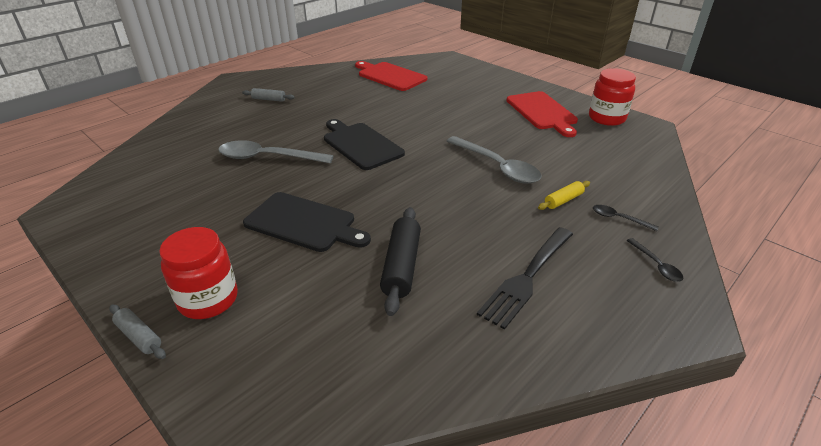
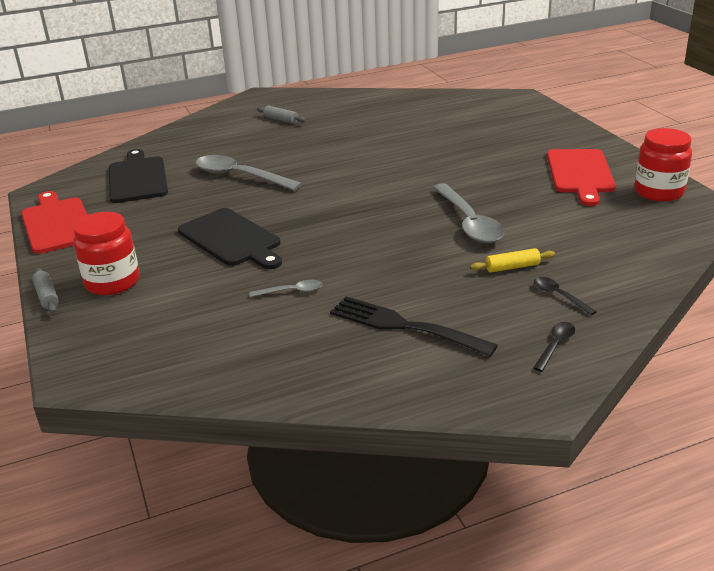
camera: 25 degrees right, 5 degrees down
black cutting board [324,119,405,170] -> black cutting board moved to [109,149,168,203]
red cutting board [355,61,427,91] -> red cutting board moved to [21,191,87,254]
black rolling pin [380,207,421,316] -> grey spoon [249,280,323,297]
black fork [477,227,573,330] -> black fork turned 60 degrees clockwise [330,296,498,357]
black spoon [627,238,683,282] -> black spoon turned 150 degrees counterclockwise [533,322,575,372]

